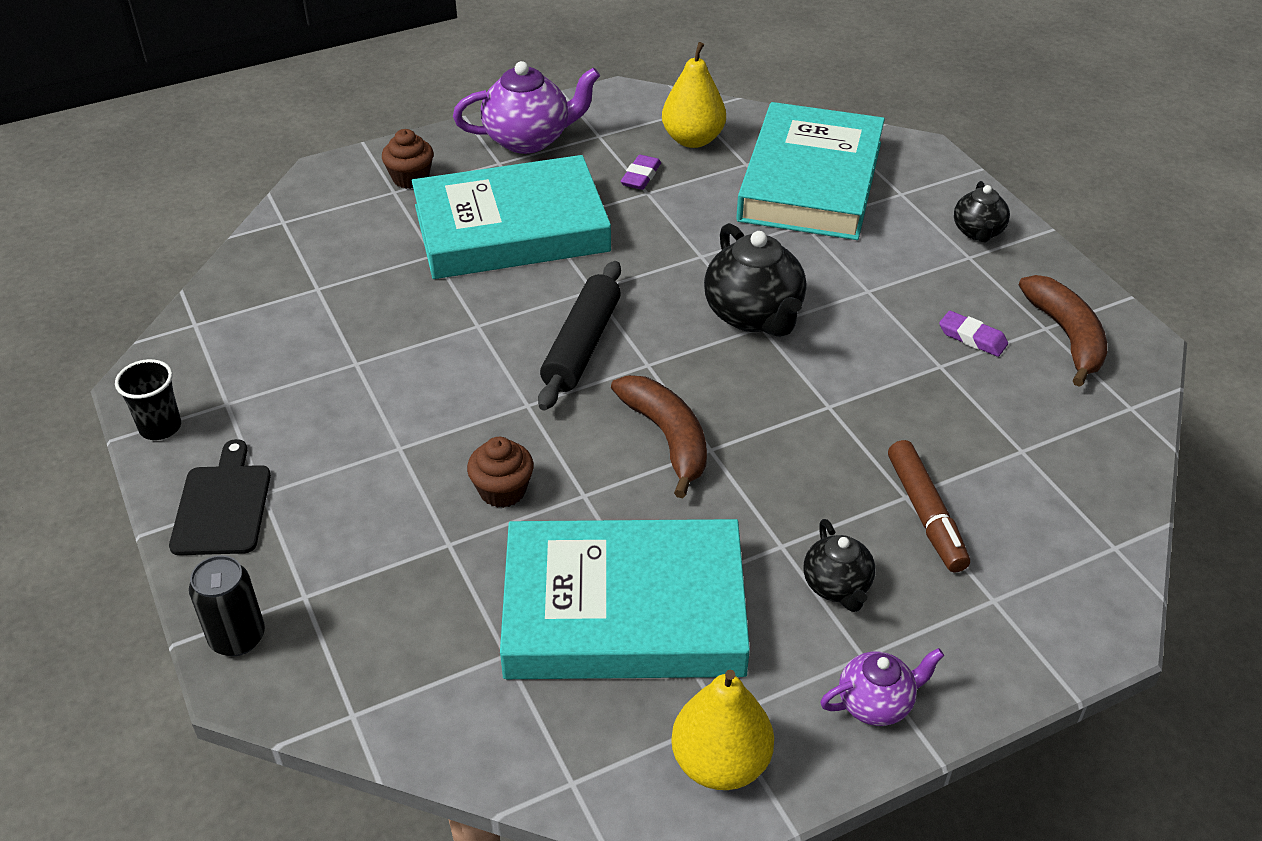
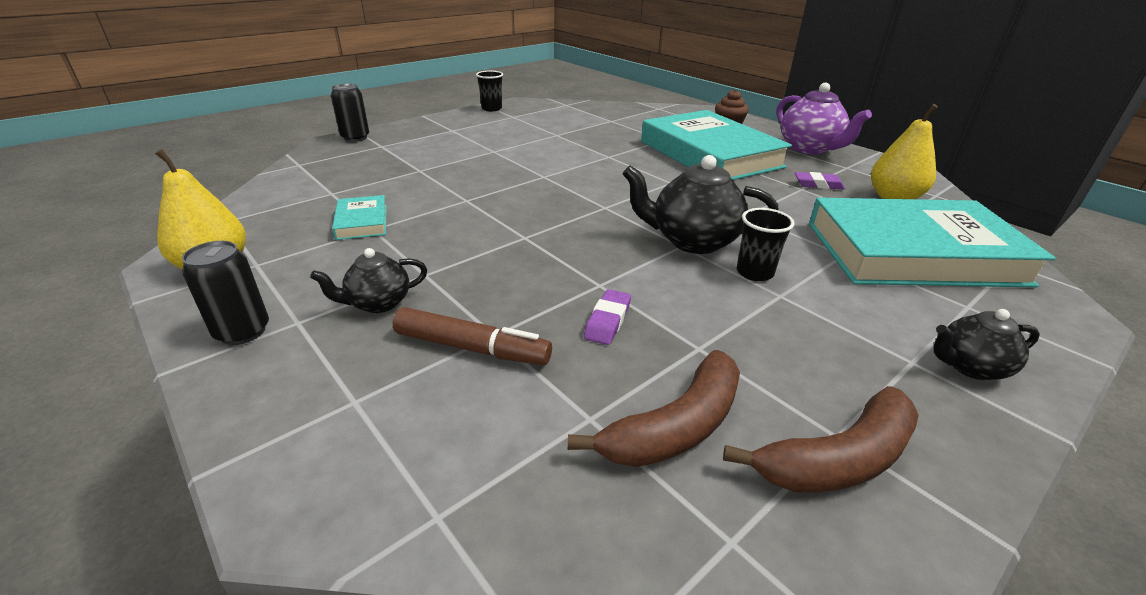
camera: 75 degrees right, 10 degrees down
black cutting board [169,439,271,555] -> none
brown cupcake [467,437,534,508] -> none
turquoise book [500,519,750,679] -> turquoise book [332,195,387,240], size x0.41
black rolling pin [538,261,621,411] -> none
brown banana [611,375,707,498] -> brown banana moved to [568,350,740,467]
black teapot [704,223,806,337] -> black teapot turned 45 degrees clockwise [623,155,779,254]
purple teapot [820,648,944,726] -> black can [182,241,269,345]
brown marker [888,440,970,572] -> brown marker turned 135 degrees counterclockwise [393,307,552,365]
purple eraser [939,311,1008,357] -> purple eraser moved to [584,289,631,345]
none -> black cup [737,208,795,281]

